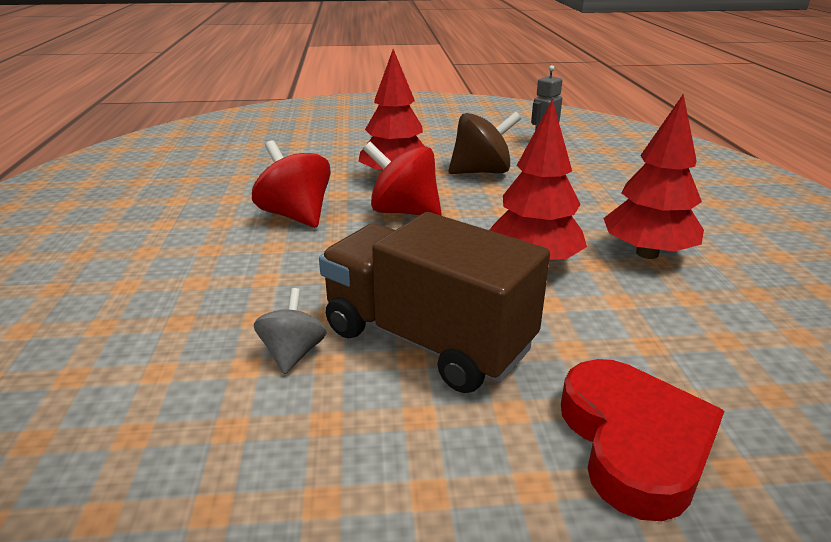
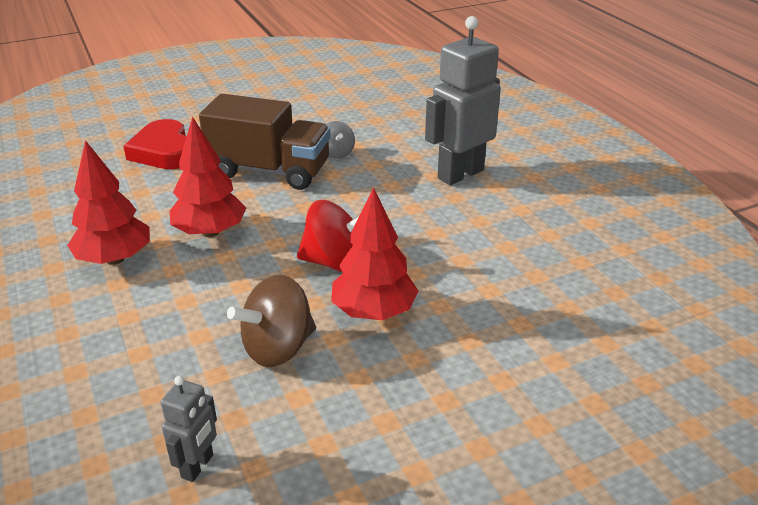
camera: 160 degrees right, 5 degrees up
red spinning top [252,140,331,228] -> none
none -> grey robot [425,16,501,185]

